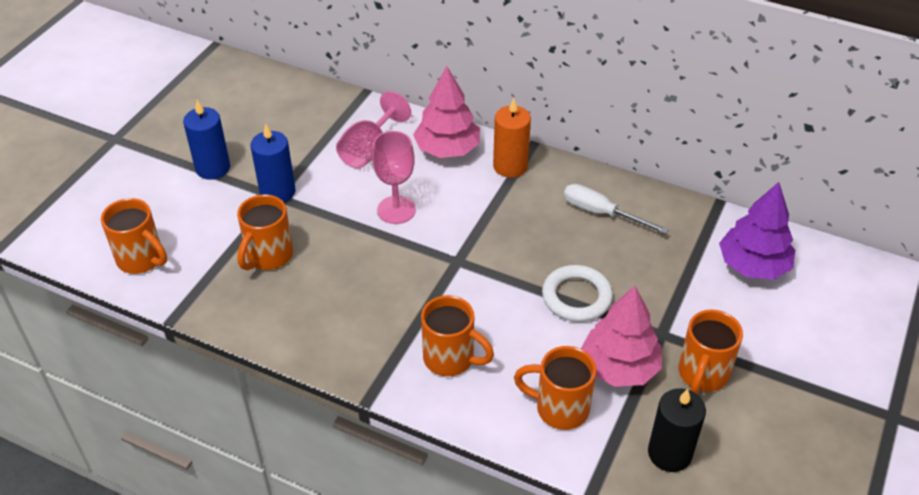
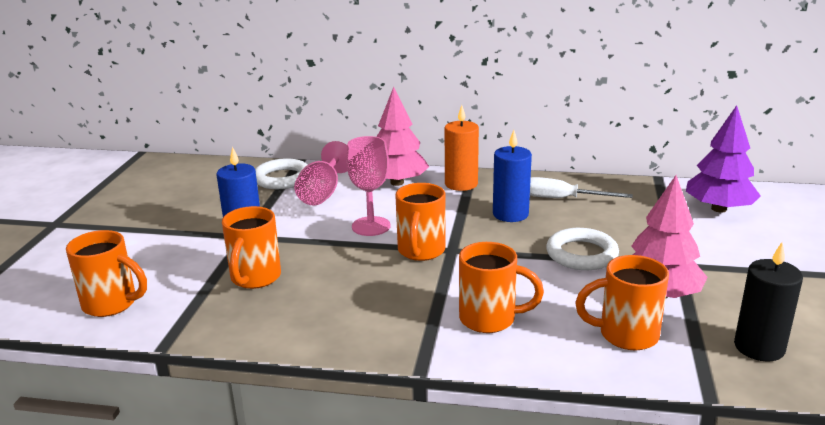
camera: 15 degrees left, 20 degrees down
blue candle [183,100,230,179] -> blue candle moved to [493,130,532,222]
orange mug [678,310,743,394] -> orange mug moved to [395,183,445,261]
none -> white ring [255,158,308,189]

